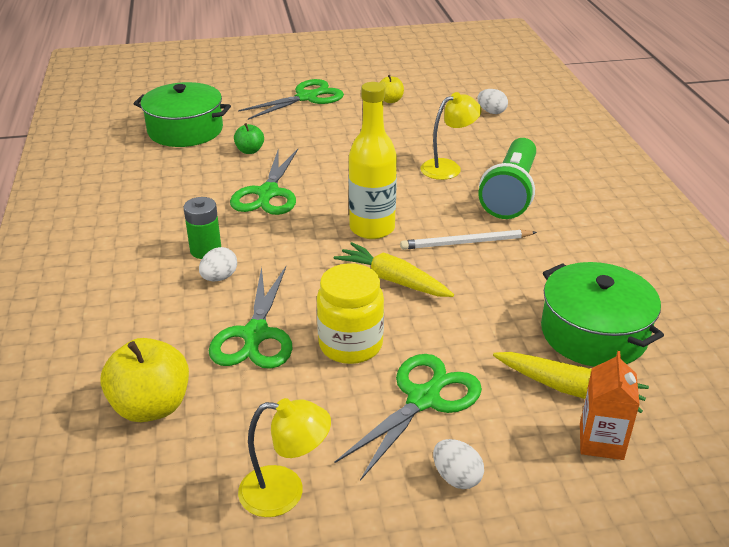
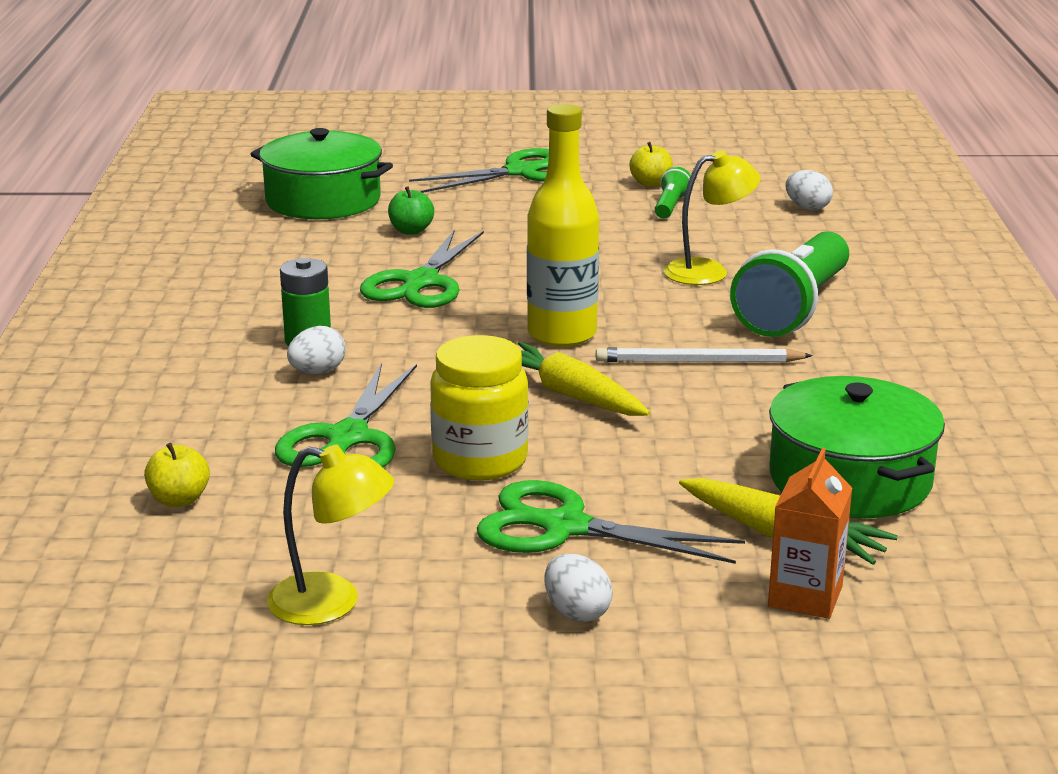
camera: 10 degrees right, 10 degrees down
yellow apple [100,338,189,422] -> yellow apple [144,443,210,507], size x0.54
green scissors [334,354,482,481] -> green scissors turned 120 degrees counterclockwise [477,480,745,564]
none -> green flashlight [655,167,691,218]

